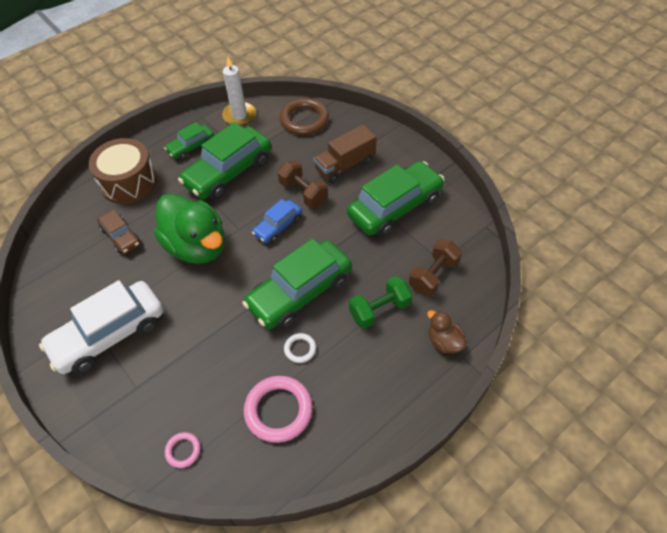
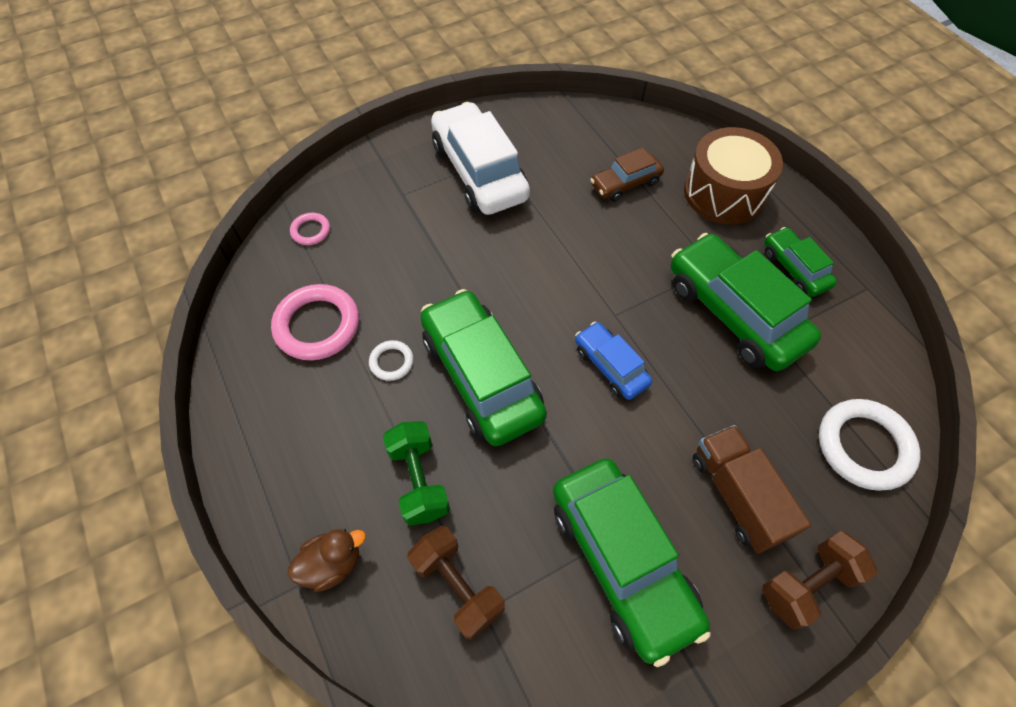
camera: 100 degrees right, 5 degrees up
green duck [154,193,225,264] -> none
white candle [222,57,256,126] -> none
brown dumbbell [278,160,328,208] -> brown dumbbell moved to [762,531,877,630]
brown ring [279,98,329,135] -> white ring [819,399,920,491]

